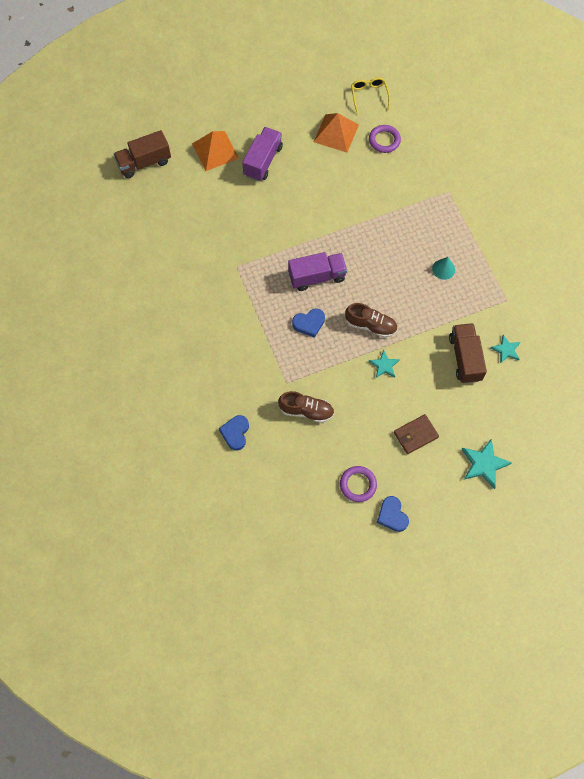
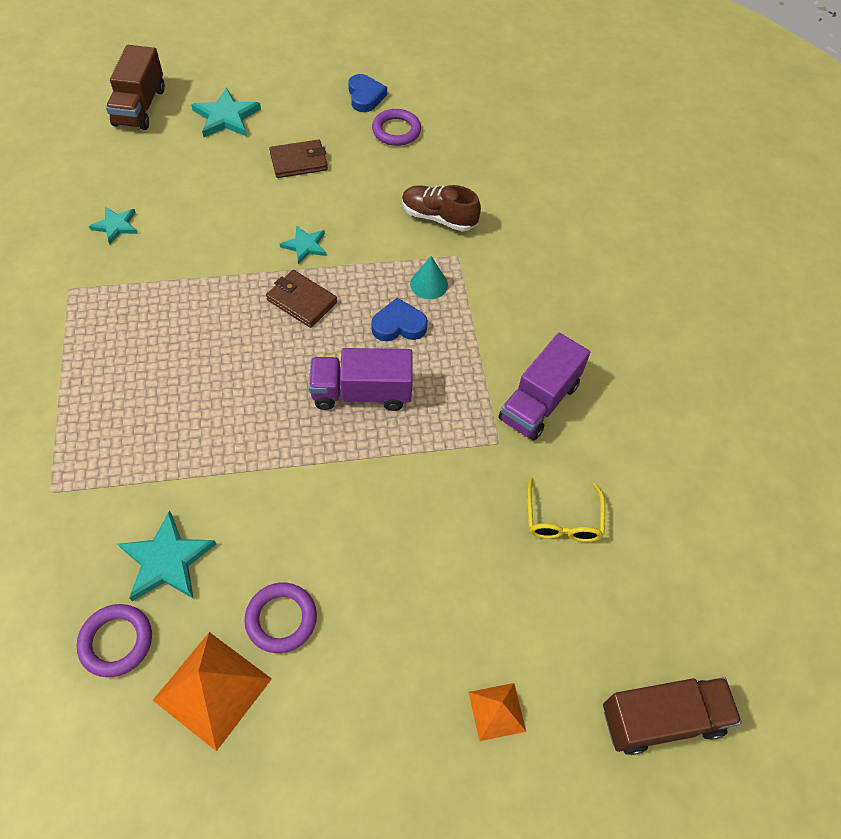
camera: 170 degrees left, 10 degrees down
orange pyramid [192,131,239,171] -> orange pyramid [469,683,526,741], size x0.57
blue heart [219,415,249,450] -> none
purple truck [242,127,283,181] -> purple truck moved to [499,333,590,441]
brown shoe [345,303,398,338] -> brown wallet [266,270,337,328]
yellow glasses [351,77,390,114] -> yellow glasses moved to [527,477,605,542]
turquoise cone [432,257,455,280] -> turquoise cone moved to [410,256,448,299]
brown truck [449,323,487,383] -> brown truck moved to [106,45,165,130]
none -> turquoise star [118,510,216,601]
none -> purple ring [244,583,317,653]

